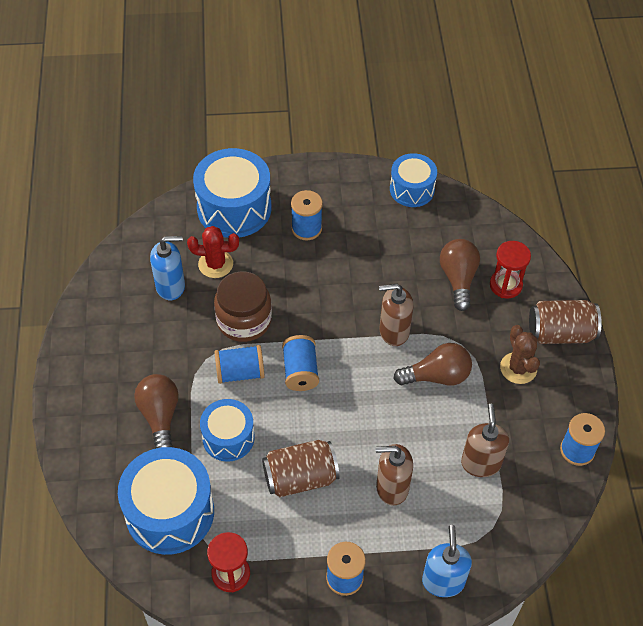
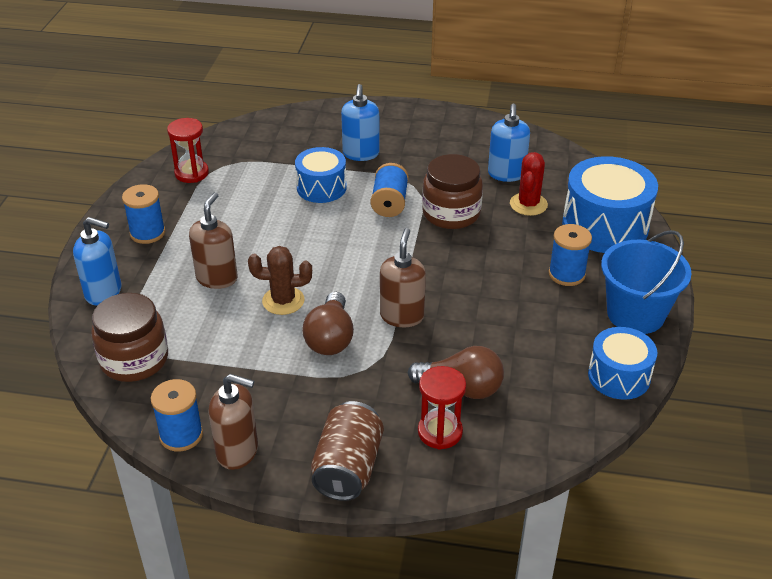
camera: 105 degrees right, 15 degrees down
blue drum [118,447,214,555] -> none
brown light bulb [134,374,179,449] -> blue soap dispenser [341,84,380,161]
brown can [262,440,340,497] -> none
blue spool [282,335,319,391] -> none
brown soap dispenser [461,404,509,477] -> brown soap dispenser moved to [208,374,258,470]
brown cactus [500,325,540,384] -> brown cactus moved to [248,246,312,315]
none -> brown jar [91,293,168,382]
none -> blue bucket [601,230,692,334]

